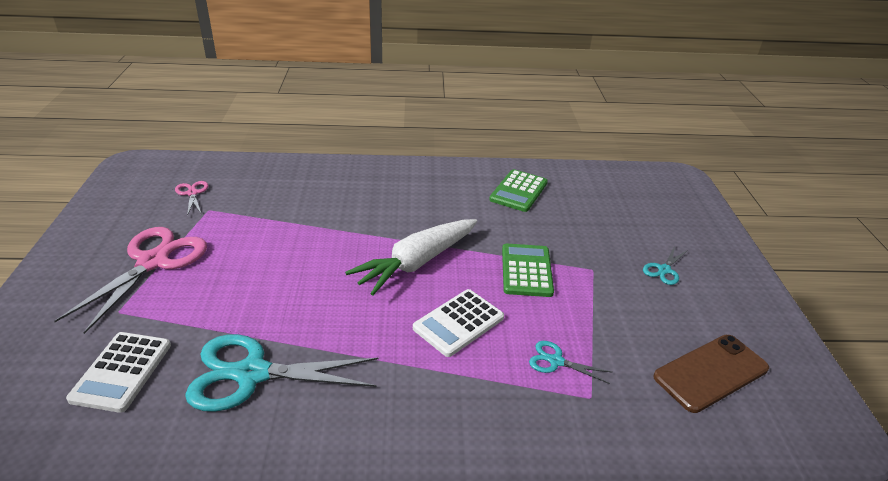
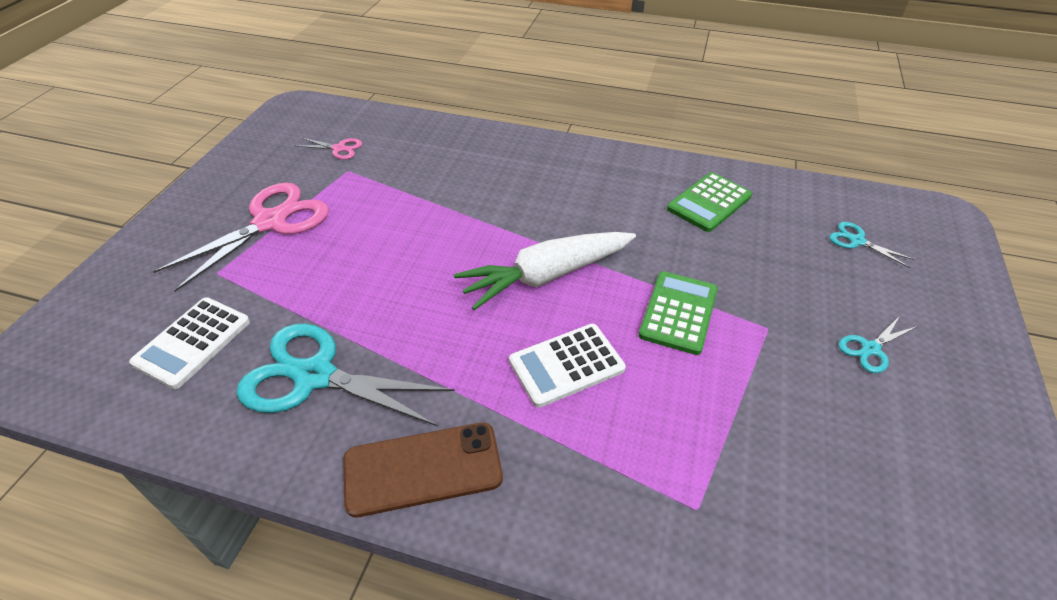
camera: 20 degrees right, 10 degrees up
pink scissors [175,181,208,216] -> pink scissors turned 105 degrees clockwise [295,138,362,160]
turquoise scissors [529,341,613,384] -> turquoise scissors moved to [829,222,916,268]
brown phone [653,335,769,413] -> brown phone moved to [343,422,503,517]

